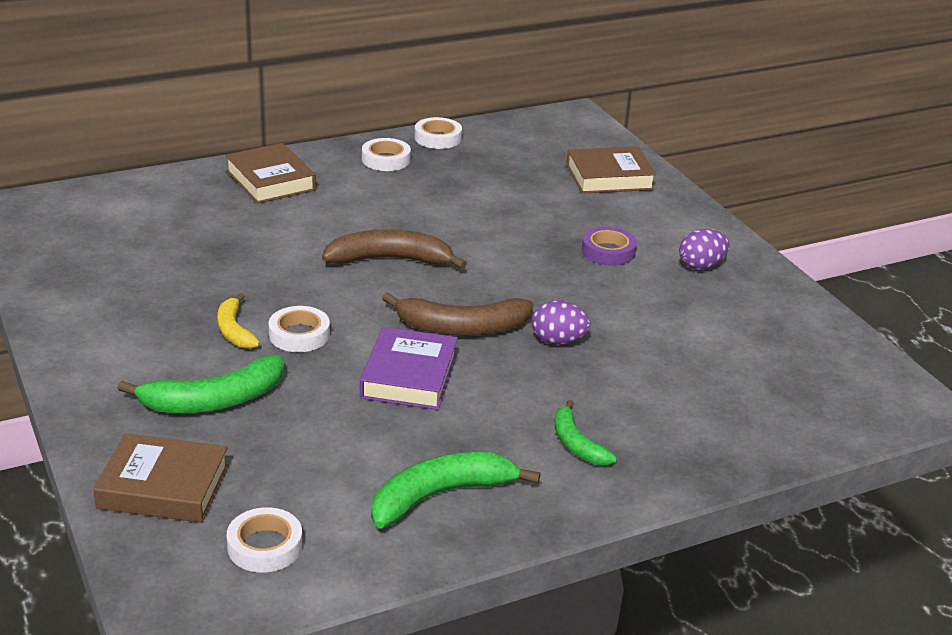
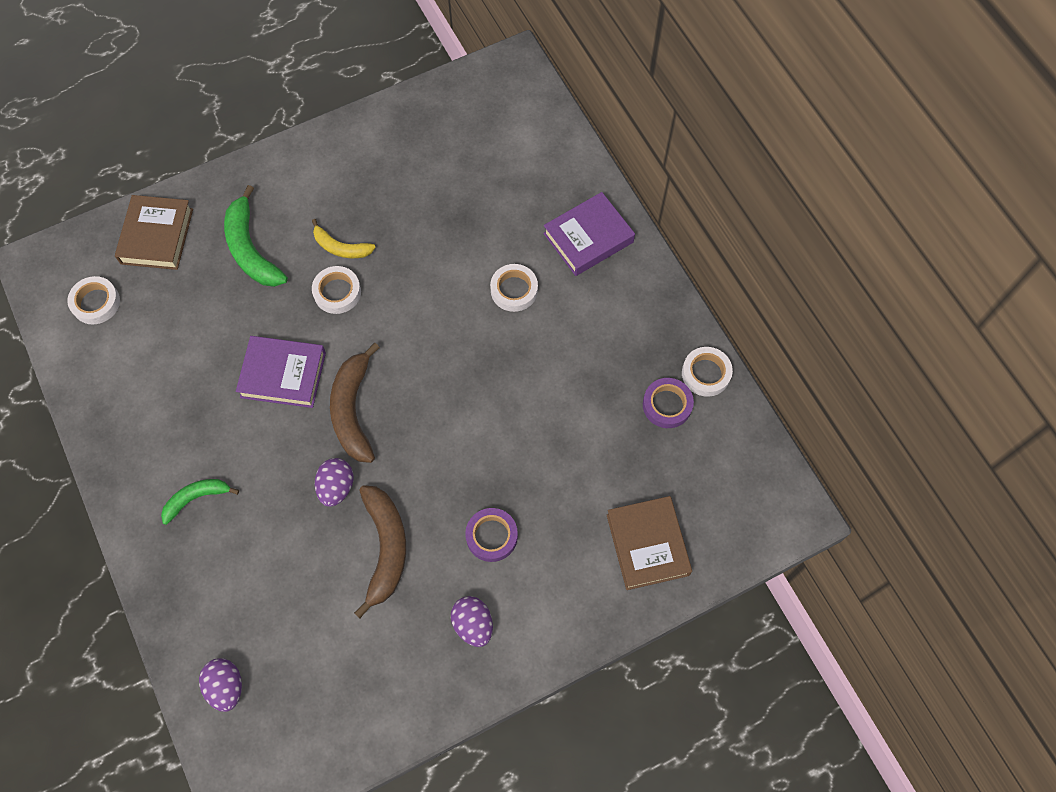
camera: 90 degrees right, 35 degrees up
yellow banana [217,293,260,349] -> yellow banana turned 135 degrees counterclockwise [312,219,376,258]
brown book [225,143,316,204] -> purple book [543,192,635,276]
brown banana [322,229,467,269] -> brown banana moved to [354,485,406,618]
white tape [362,138,411,171] -> white tape moved to [490,264,538,312]
green banana [371,452,541,528] -> none
none -> purple egg [199,658,242,712]
none -> purple tape [643,378,694,428]

